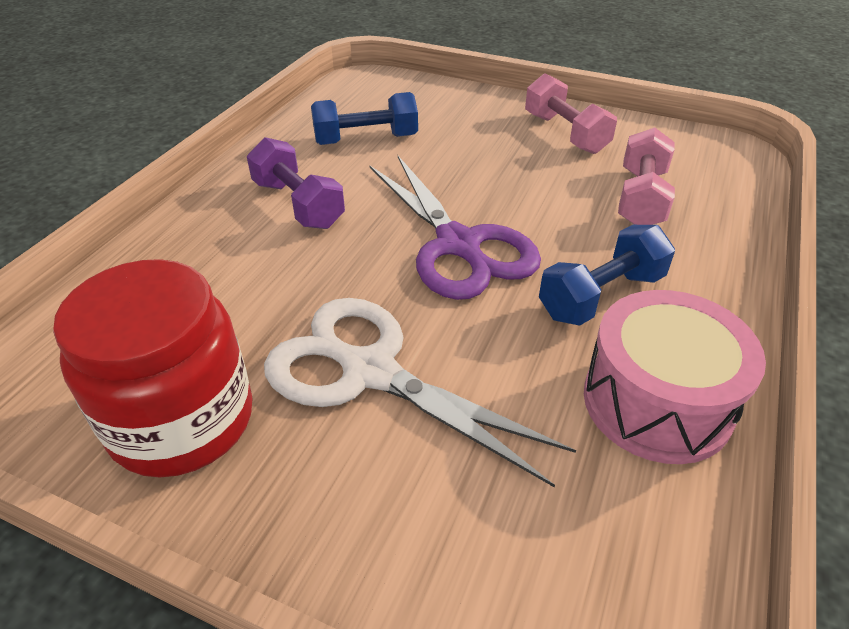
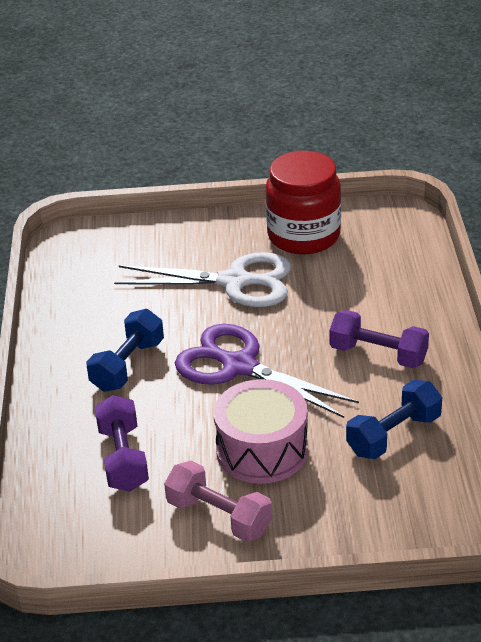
camera: 155 degrees right, 5 degrees down
pink drum [584,290,766,464] -> pink drum moved to [213,379,308,484]
pink dumbbell [618,127,675,225] -> purple dumbbell [95,395,149,492]

